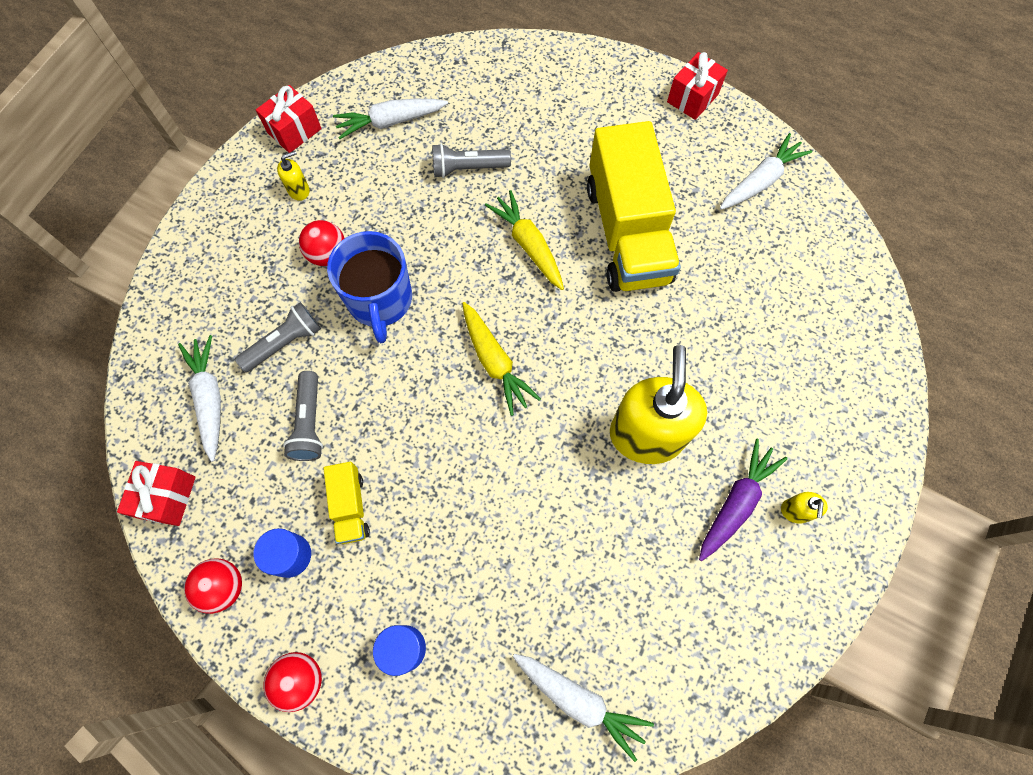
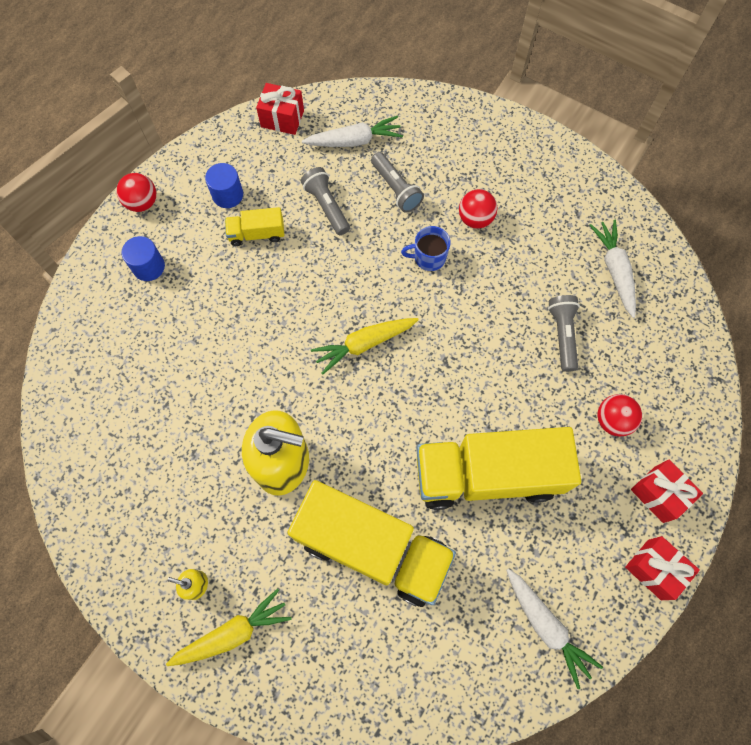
camera: 95 degrees right, 0 degrees up
red ball [184,558,242,614] -> red ball moved to [597,394,642,437]
red gift [256,85,322,153] -> red gift moved to [631,459,703,523]
yellow soap dispenser [277,151,310,201] -> none
grey flashlight [283,371,323,461] -> grey flashlight turned 60 degrees clockwise [301,167,350,235]
blue mug [327,231,412,343] -> blue mug [401,226,451,271], size x0.56
yellow carrot [485,190,564,290] -> yellow carrot moved to [166,589,292,666]
white carrot [513,654,654,762] -> none
purple carrot [699,439,788,561] -> none
none -> yellow truck [287,480,456,607]

